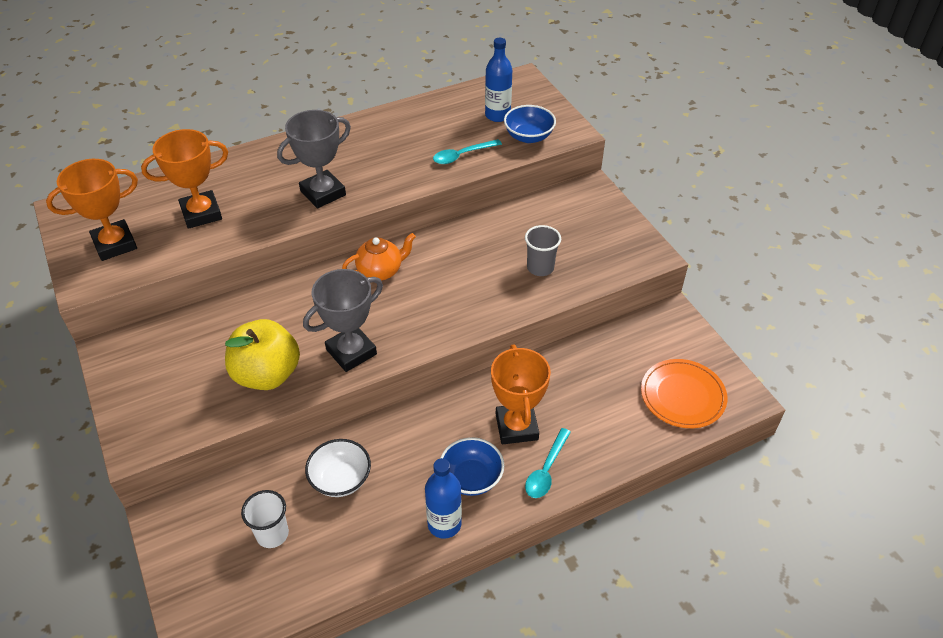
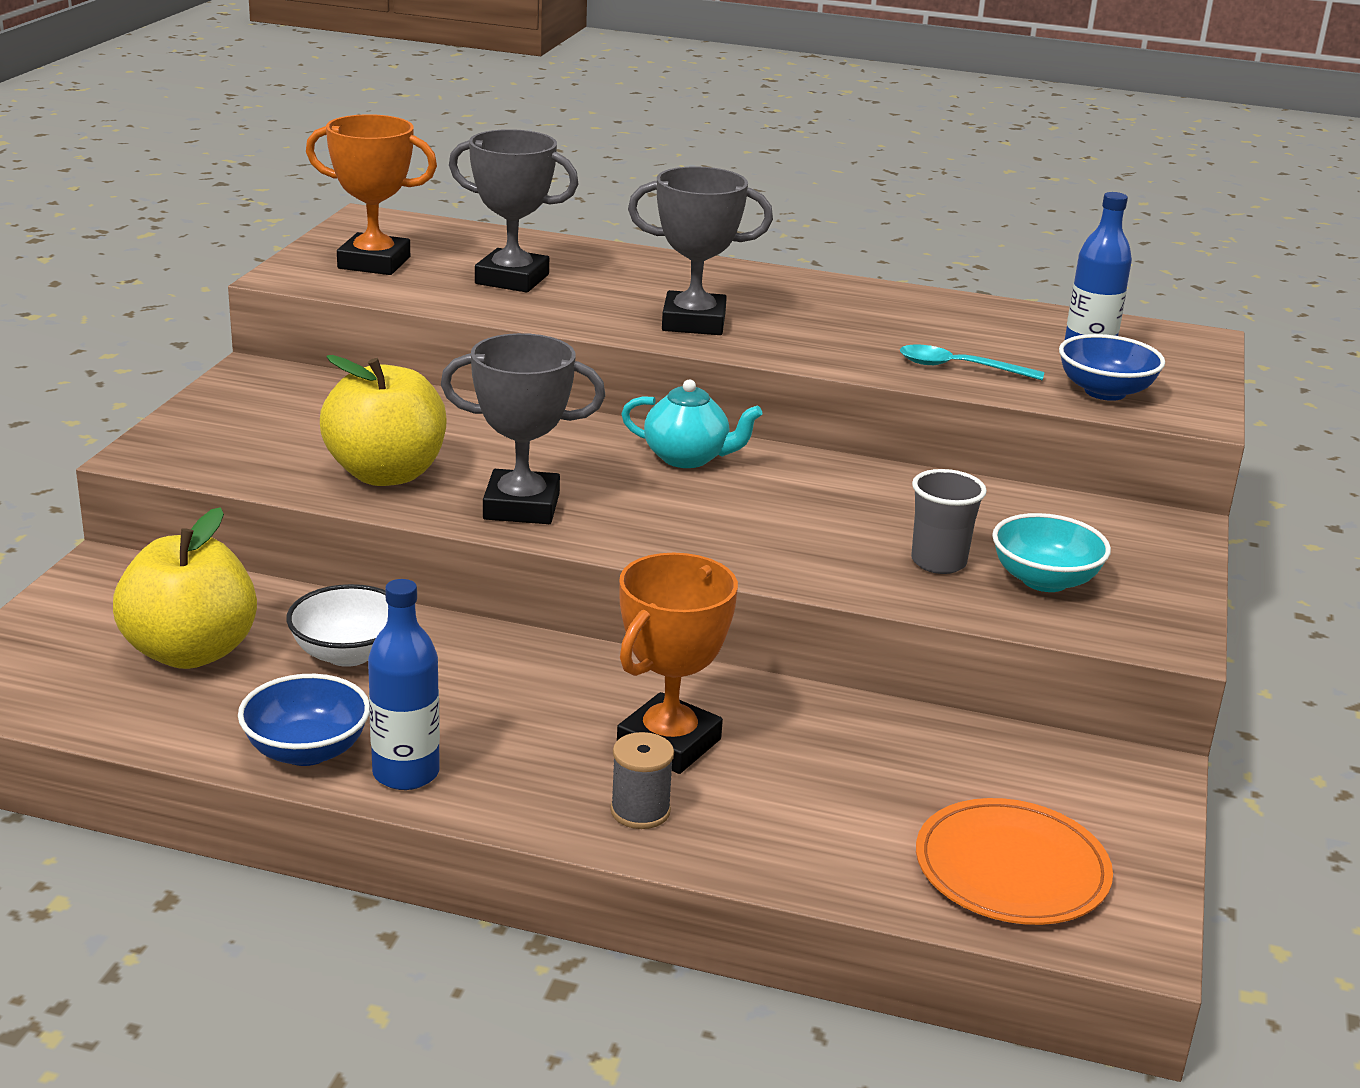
camera: 40 degrees right, 20 degrees down
orange trophy [141,129,228,229] -> grey trophy [449,129,579,293]
white cup [241,490,289,548] -> yellow apple [113,507,257,669]
orange teapot [342,233,416,281] -> turquoise teapot [621,379,763,468]
blue bowl [441,437,504,496] -> blue bowl moved to [238,674,369,766]
turquoise spoon [525,428,571,498] -> grey spool [610,732,674,829]
none -> turquoise bowl [992,513,1111,592]

